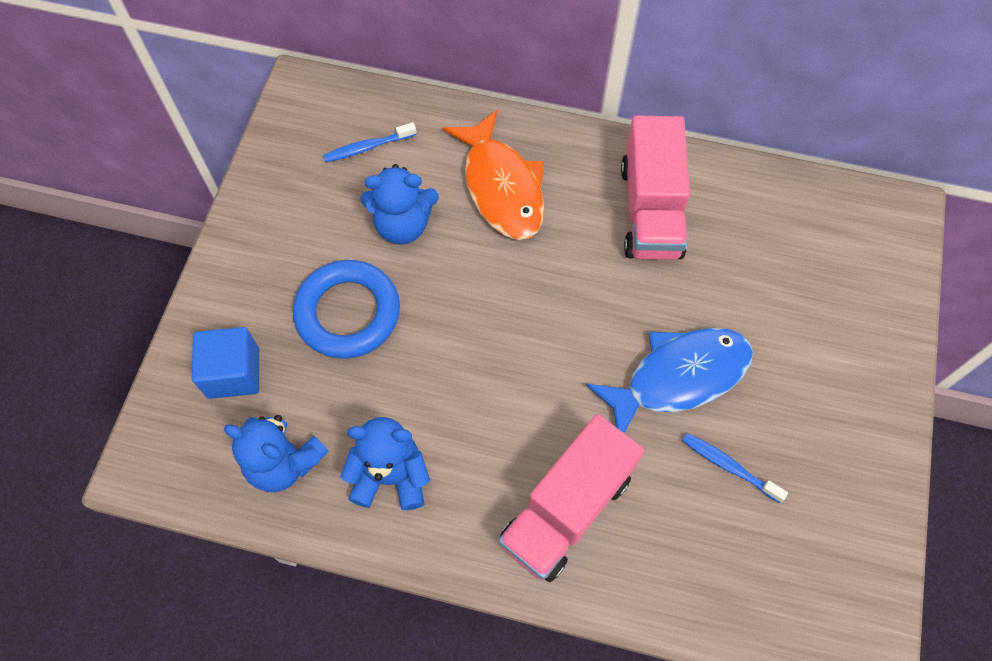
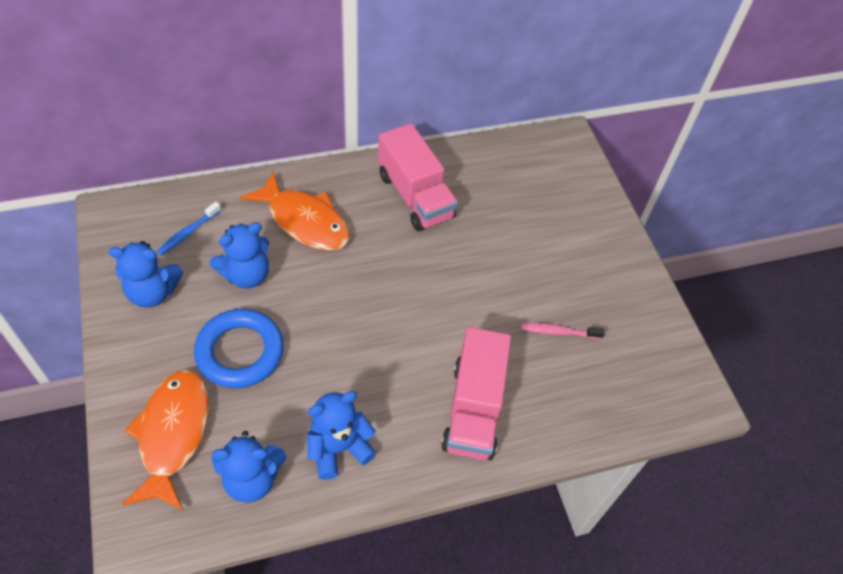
camera: 35 degrees left, 10 degrees down
blue cube [192,327,259,399] -> orange fish [122,370,209,510]
blue fish [586,328,753,433] -> none
blue toothbrush [682,433,788,503] -> pink toothbrush [521,323,605,339]
none -> blue teddy bear [109,241,183,308]

